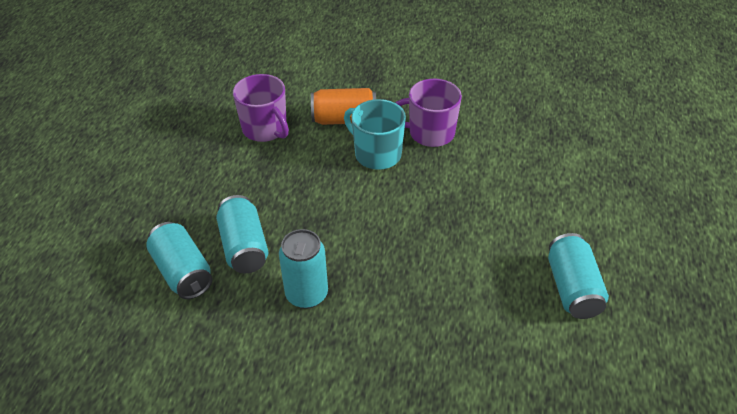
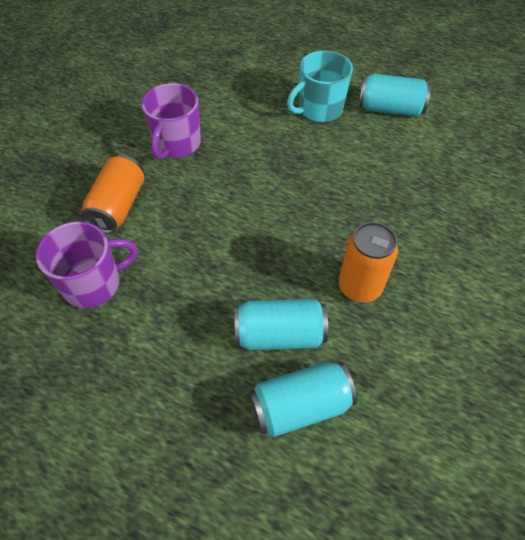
camera: 75 degrees left, 10 degrees up
turquoise can [279,229,328,309] -> orange can [339,222,398,303]
turquoise mug [344,99,406,170] -> turquoise mug moved to [287,51,353,122]

